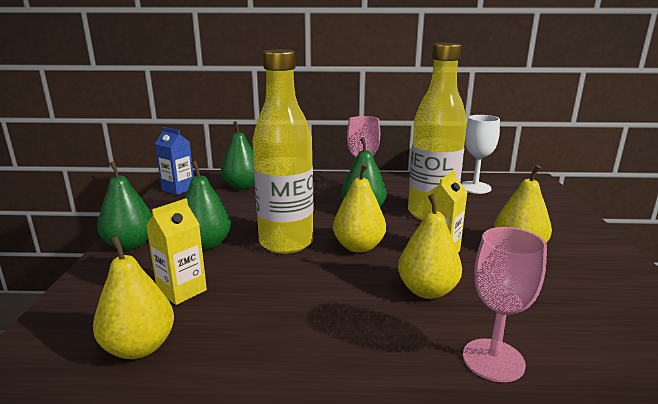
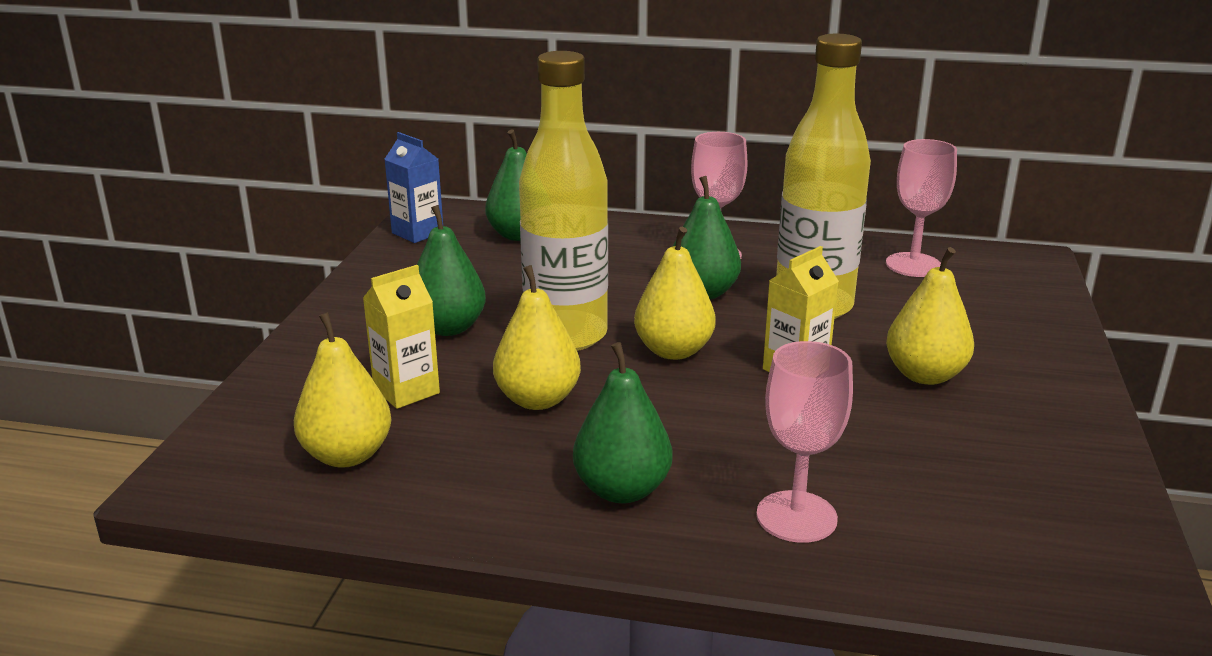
camera: 10 degrees right, 5 degrees up
green pear [97,161,153,250] -> green pear moved to [573,342,672,503]
yellow pear [398,194,462,299] -> yellow pear moved to [493,265,581,410]
white goblet [461,115,500,194] -> pink goblet [886,139,957,277]

